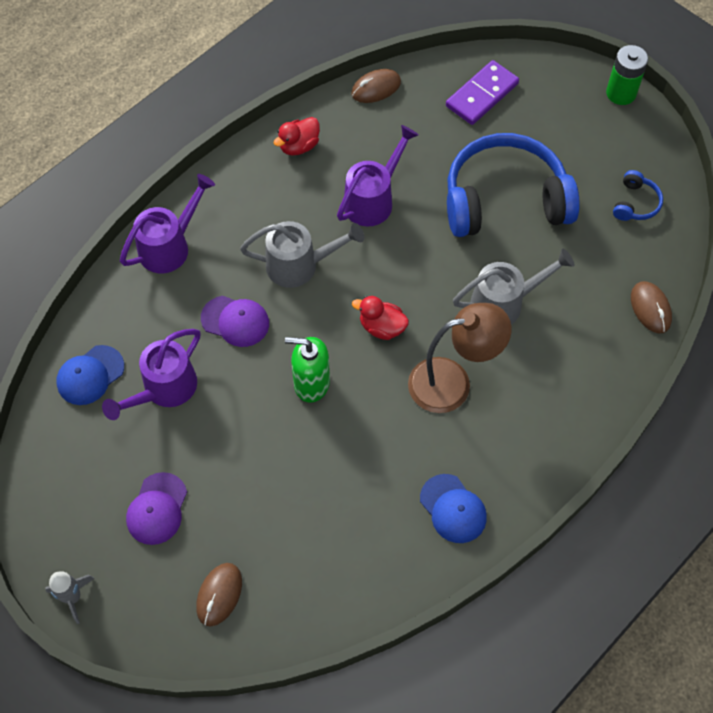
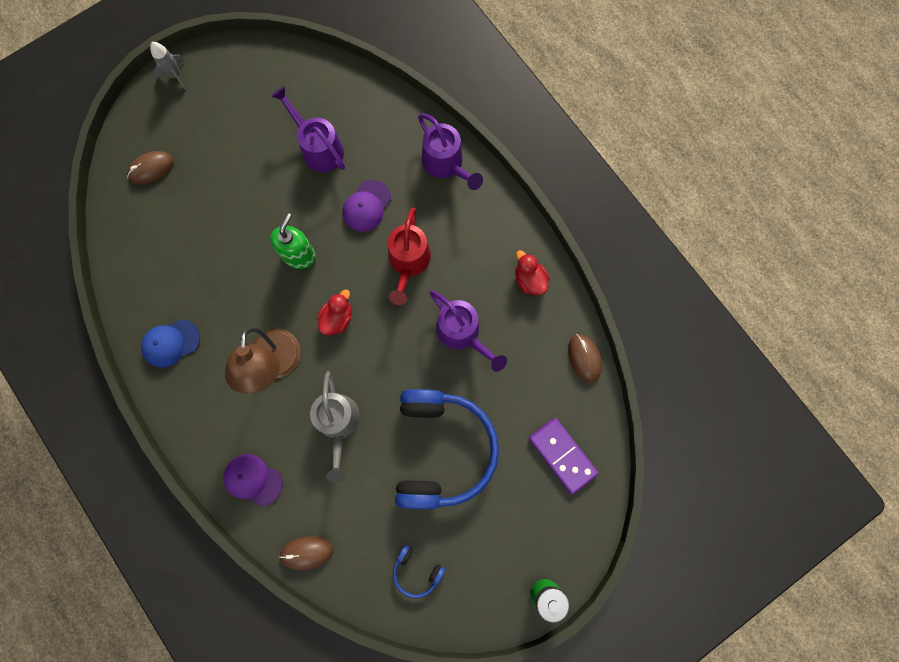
camera: 100 degrees right, 15 degrees up
blue cap [56,345,124,405] -> none
purple cap [126,472,187,545] -> purple cap moved to [223,454,283,506]
brown mouse [196,563,242,627] -> brown mouse turned 60 degrees counterclockwise [127,151,173,184]
grey watering can [240,221,364,288] -> red watering can [388,207,431,305]

